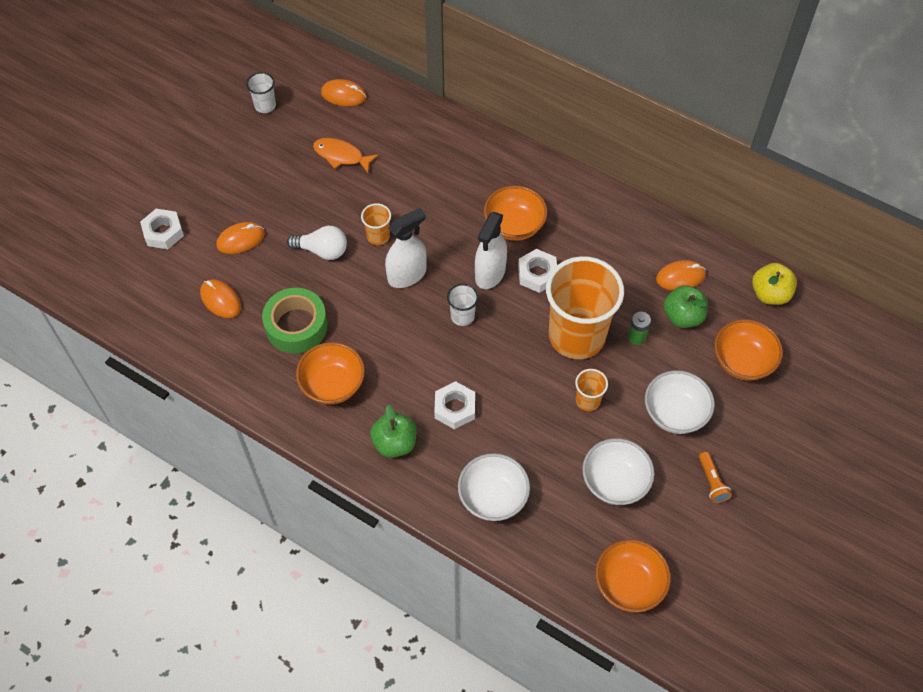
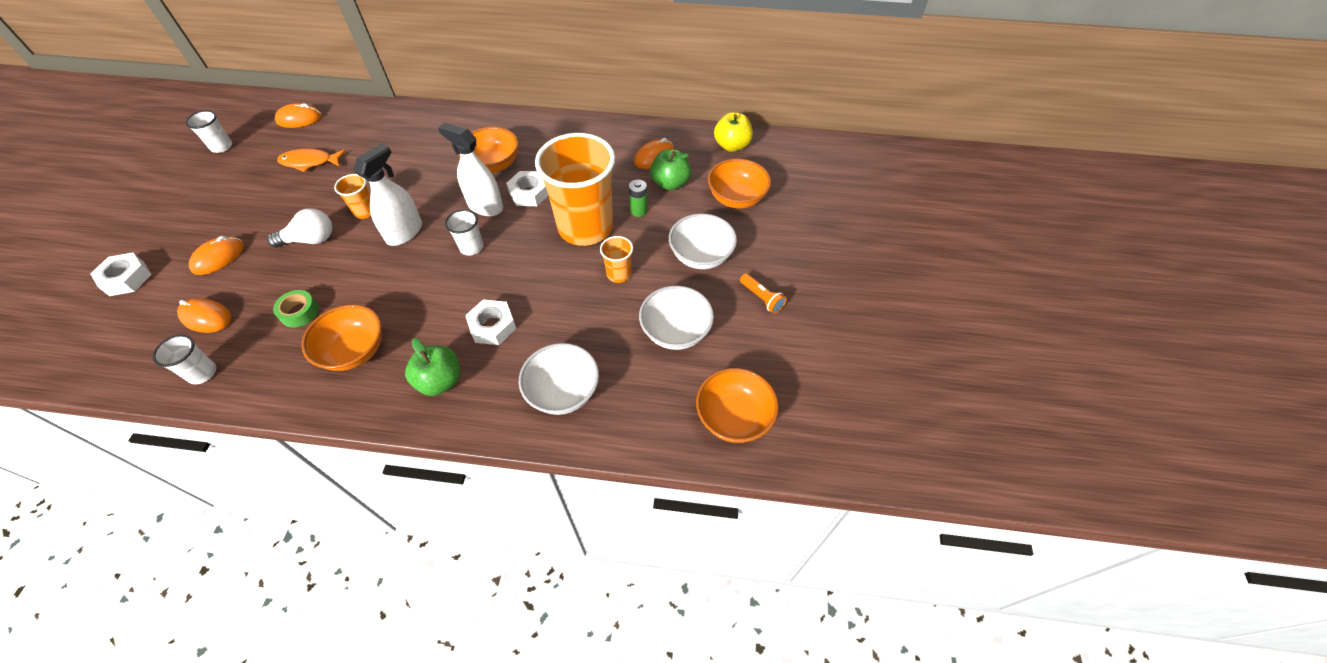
camera: 25 degrees left, 5 degrees down
green tape [262,288,328,354] -> green tape [273,290,319,328], size x0.54
white spray bottle [475,212,507,289] -> white spray bottle turned 120 degrees clockwise [438,122,503,216]
none -> white cup [153,335,216,384]

